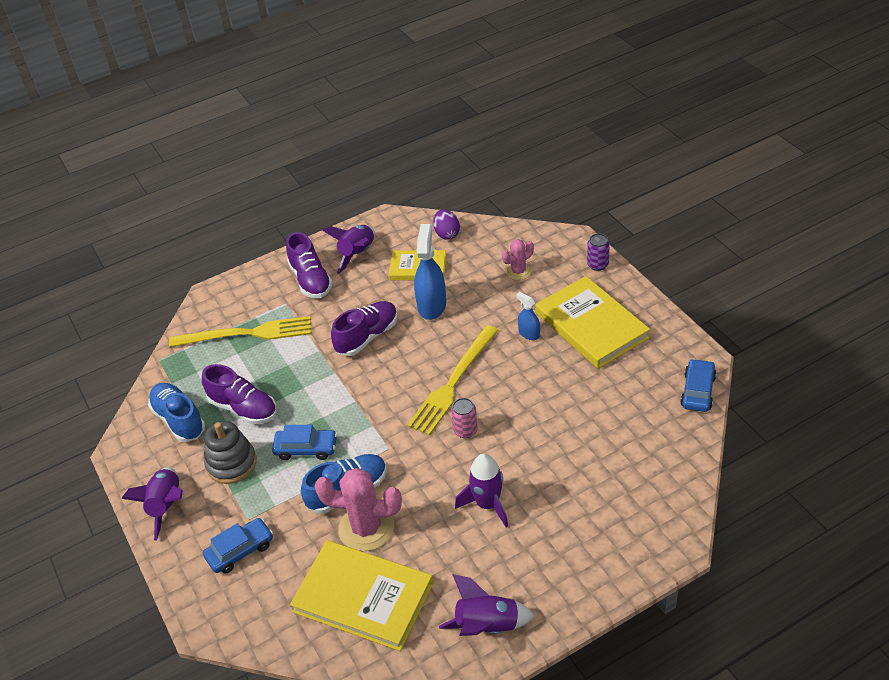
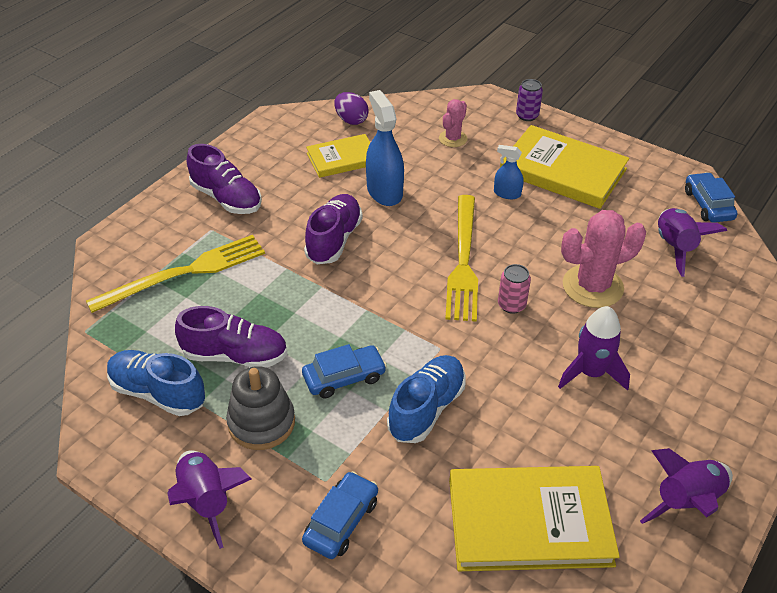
camera: 30 degrees left, 0 degrees up
pink cactus [315,468,402,551] -> pink cactus moved to [561,210,646,308]
purple rocket [322,225,375,274] -> purple rocket moved to [658,208,727,277]

